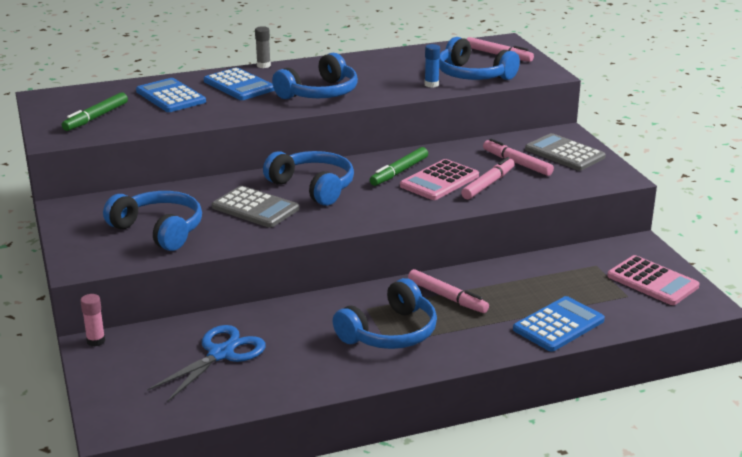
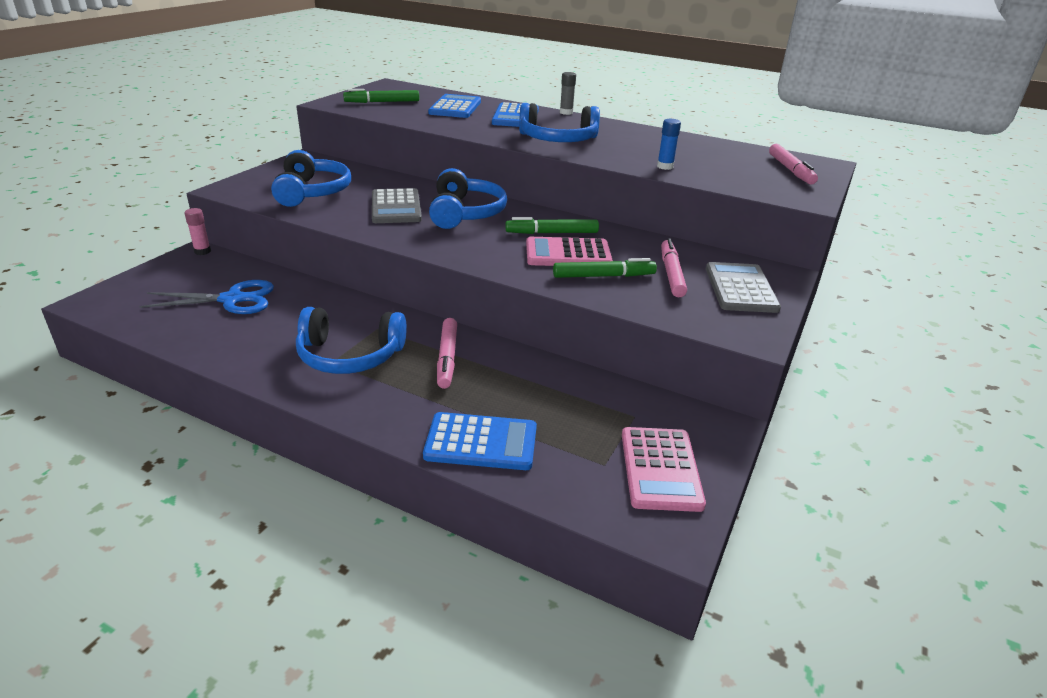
camera: 45 degrees right, 5 degrees up
blue headphones [439,37,520,80] -> none
pink marker [461,157,515,199] -> green marker [553,258,657,278]

